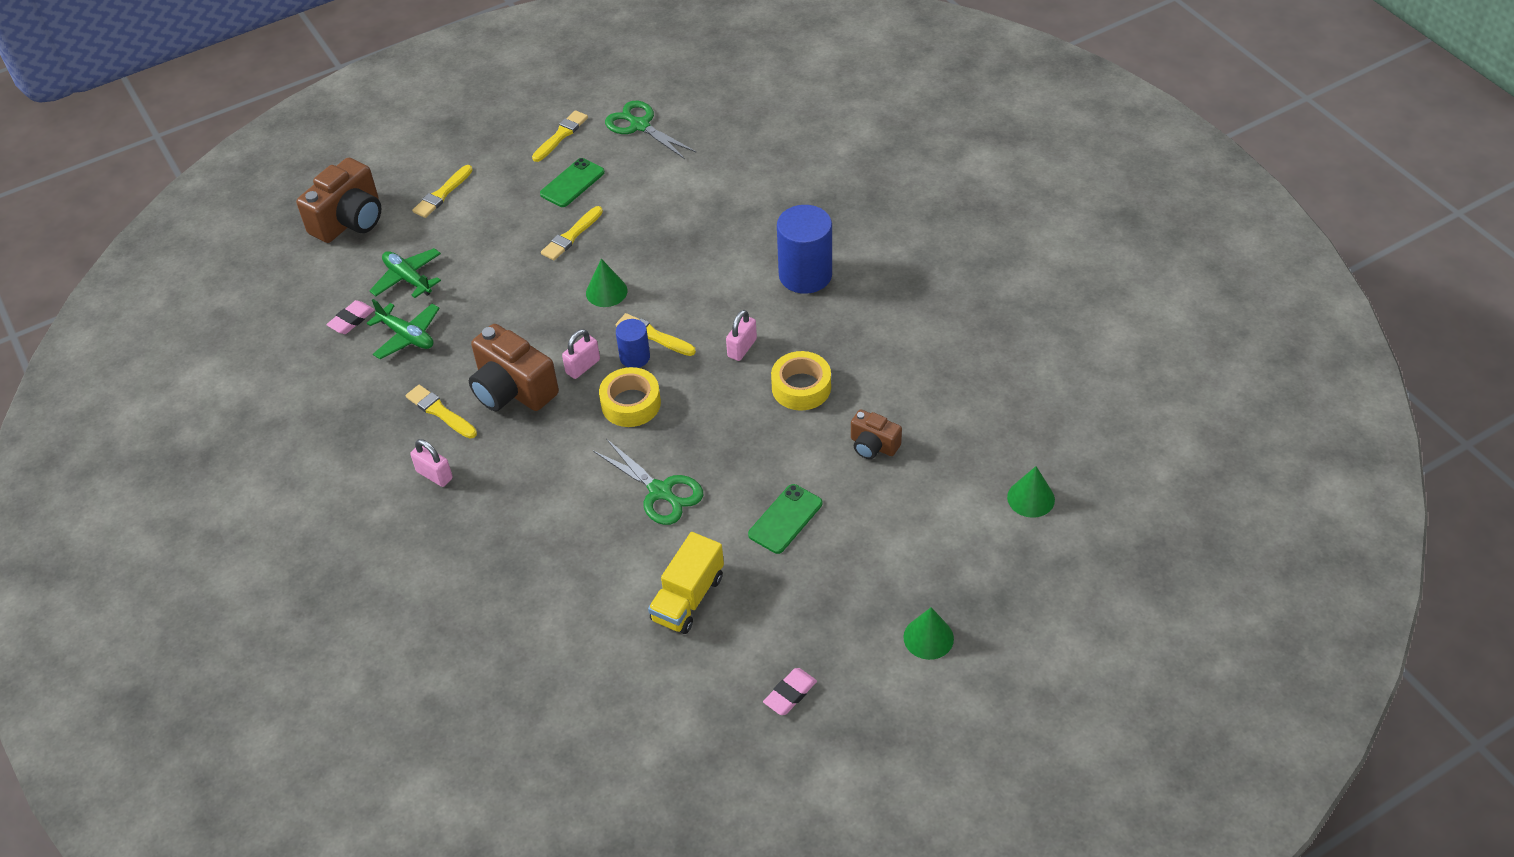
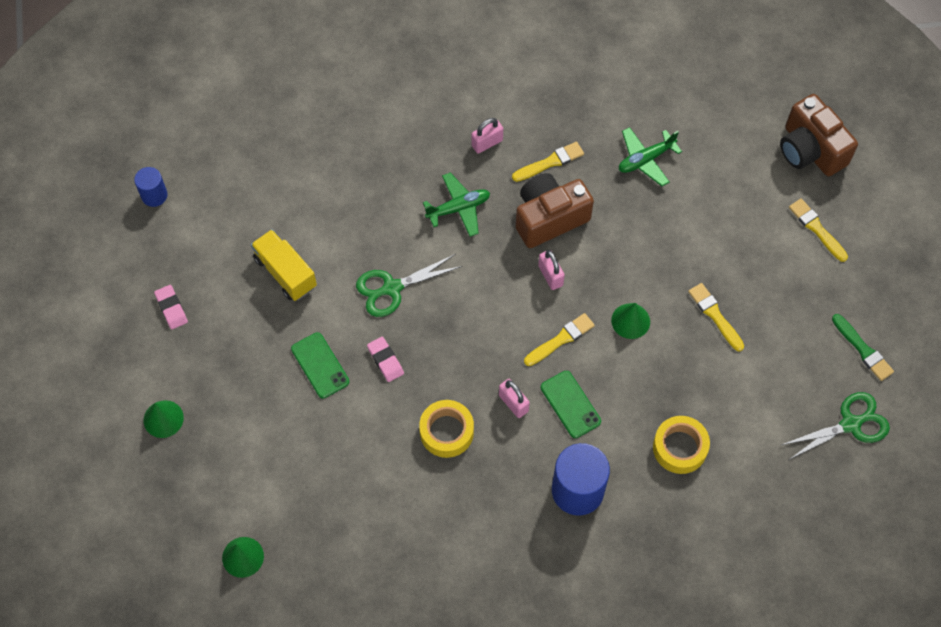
camera: 110 degrees right, 15 degrees up
pink eraser [326,300,375,334] -> pink eraser moved to [367,337,404,382]
green plane [369,248,441,298] -> green plane moved to [423,172,490,237]
yellow brush [532,110,588,162] -> green brush [832,314,894,381]
green phone [540,158,605,207] -> green phone moved to [541,371,601,438]
yellow tape [599,367,661,427] -> yellow tape moved to [653,416,710,474]
blue cylinder [616,319,650,368] -> blue cylinder moved to [134,167,168,207]
brown camera [851,409,902,459] -> none

